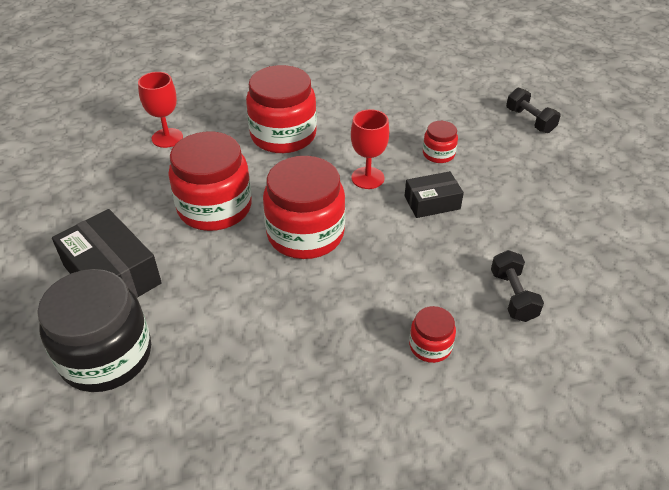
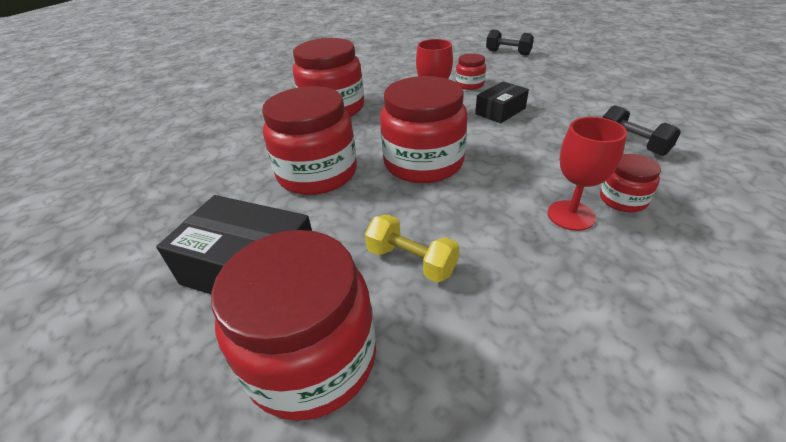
camera: 25 degrees left, 5 degrees down
black jar [37,269,151,392] -> red jar [211,230,376,421]
red goblet [138,72,183,148] -> red goblet moved to [547,117,627,231]
none -> yellow dumbbell [365,214,459,283]

